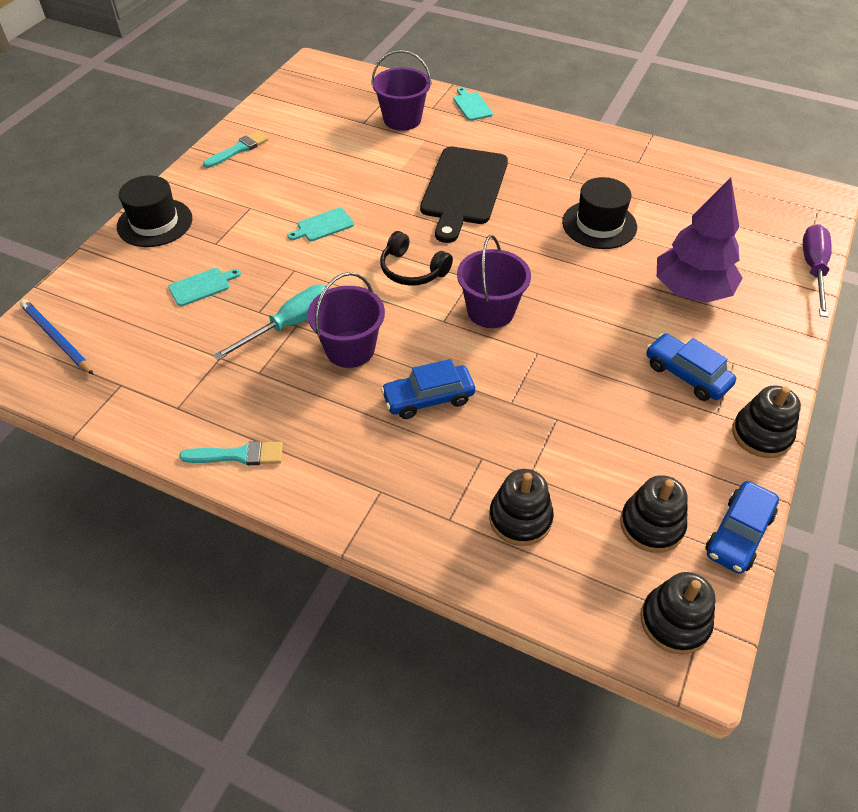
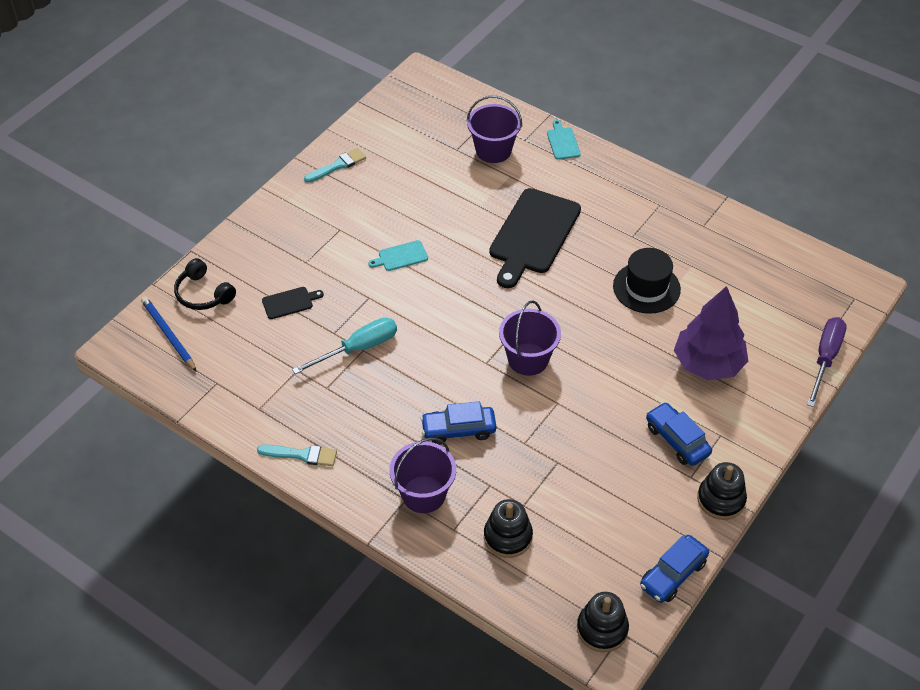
camera: 10 degrees right, 0 degrees up
black hat [117,175,192,247] -> none
turquoise cutting board [168,268,241,306] -> black cutting board [262,287,324,319]
purple bucket [307,272,385,368] -> purple bucket moved to [389,437,456,513]
black headphones [380,231,453,286] -> black headphones moved to [174,258,236,310]
black stacking toy [620,475,688,553] -> none

